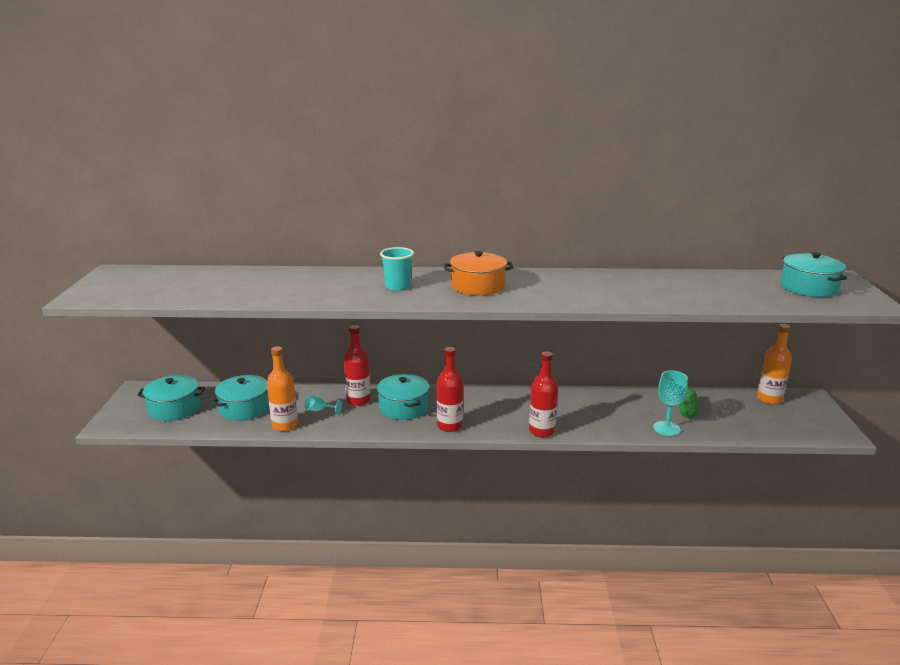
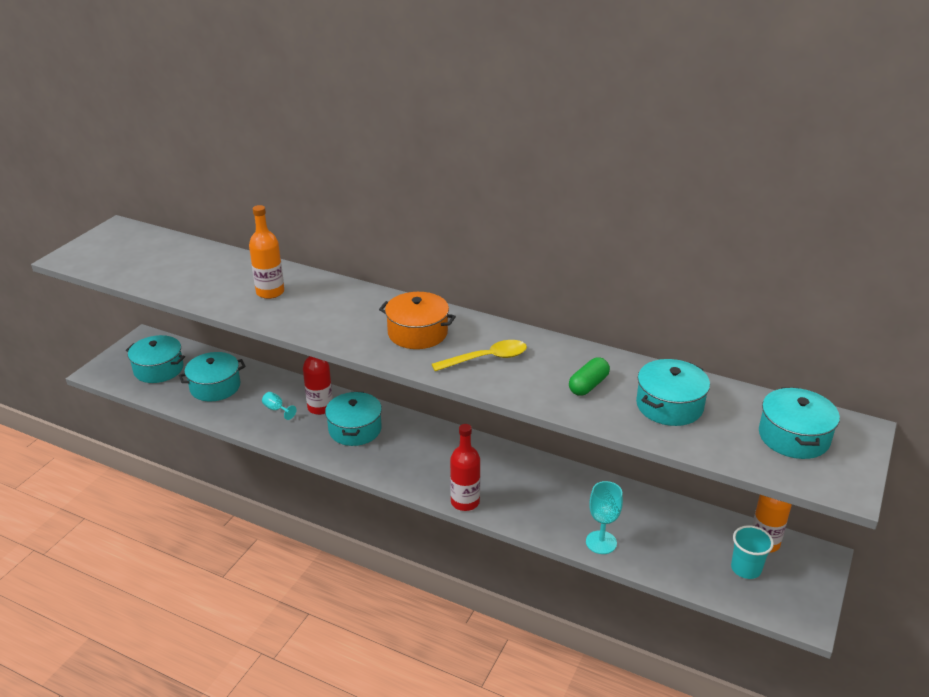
camera: 25 degrees right, 10 degrees up
orange bottle [267,346,298,432] -> orange bottle moved to [249,205,284,299]
turquoise cup [380,247,414,291] -> turquoise cup moved to [731,525,774,579]
red bottle [437,347,463,432] -> none
green capsule [679,388,698,418] -> green capsule moved to [569,357,610,396]
none -> yellow spoon [432,340,527,371]
none -> turquoise pot [636,359,710,426]

